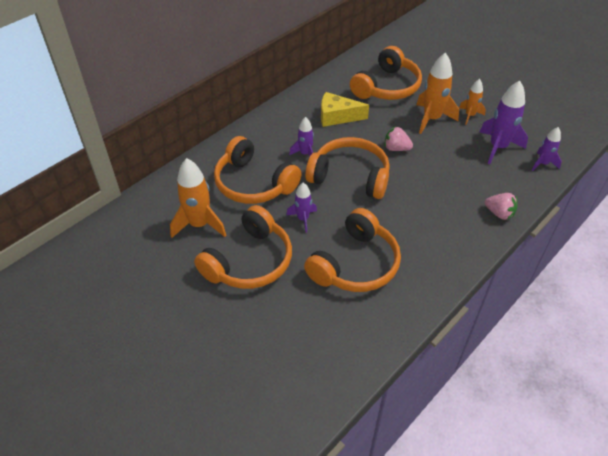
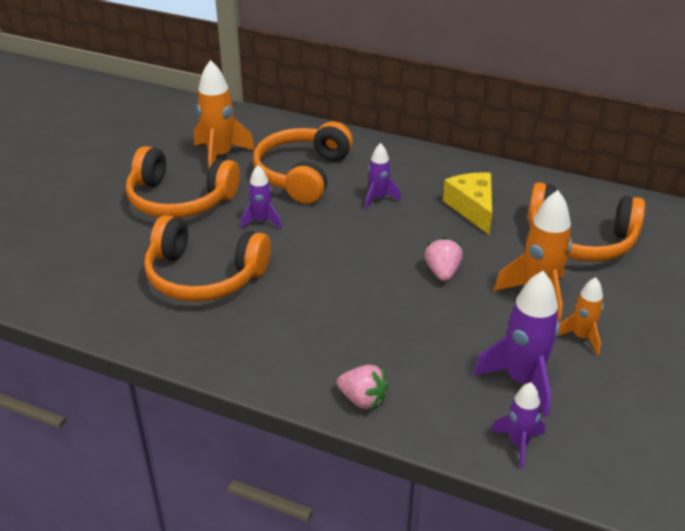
camera: 70 degrees right, 10 degrees down
orange headphones [305,137,390,199] -> none
pink strawberry [485,193,517,220] -> pink strawberry turned 75 degrees counterclockwise [337,365,388,410]

